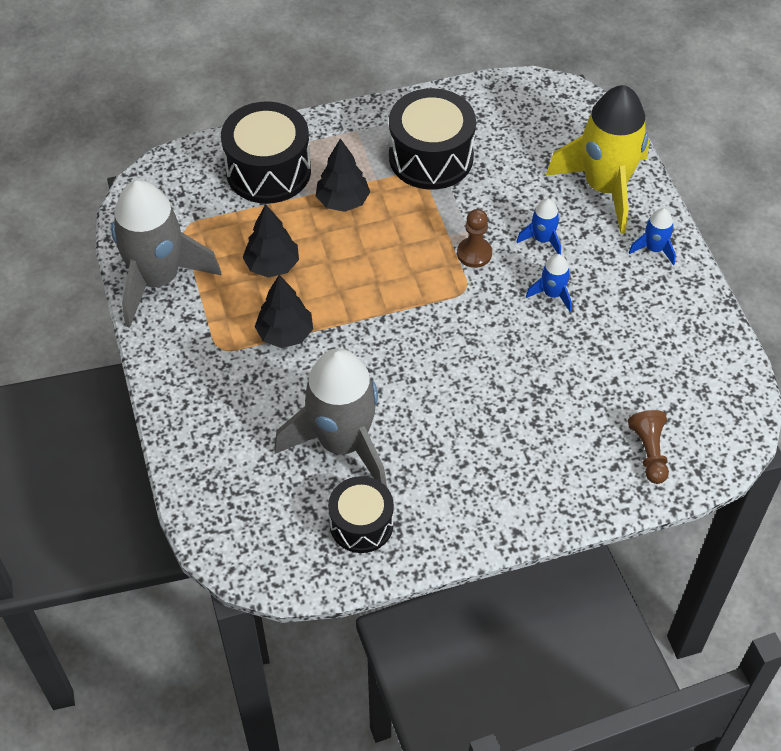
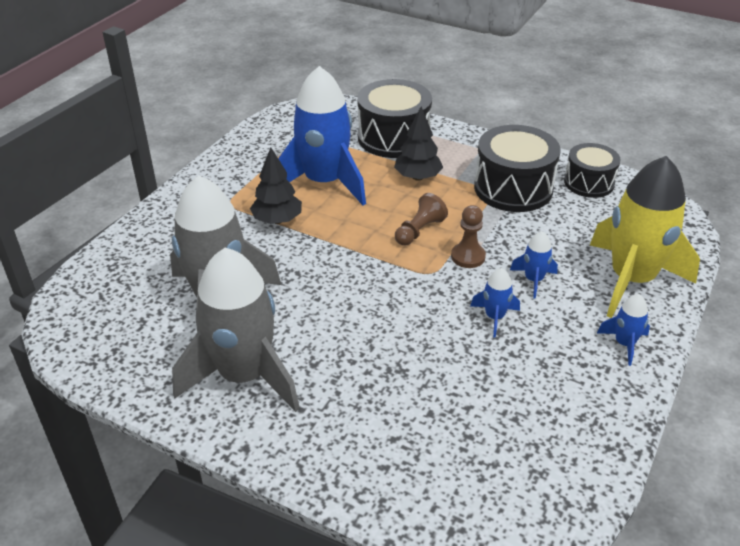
camera: 45 degrees right, 15 degrees down
grey rocket [111,180,221,328] -> grey rocket moved to [172,248,300,412]
black tree [242,204,299,278] -> blue rocket [278,66,366,206]
black drum [328,476,394,553] -> black drum moved to [564,143,621,198]
brown pawn [628,410,669,484] -> brown pawn moved to [395,193,448,246]

